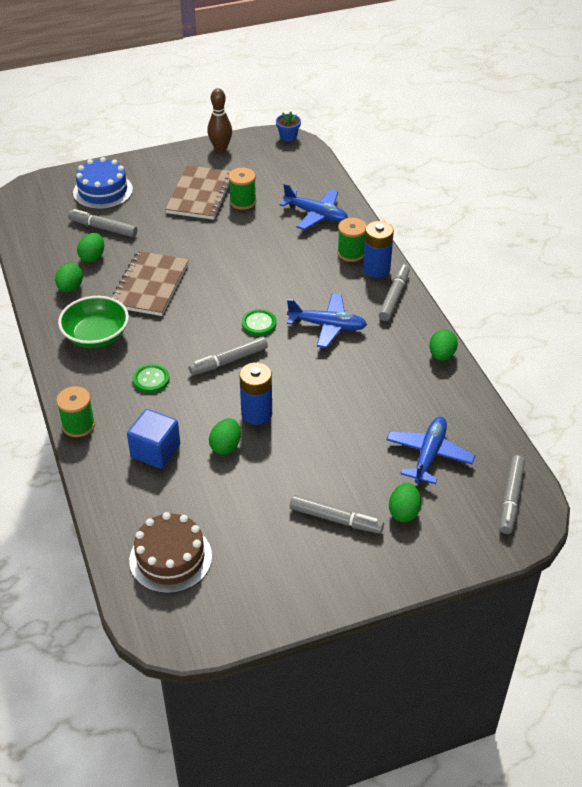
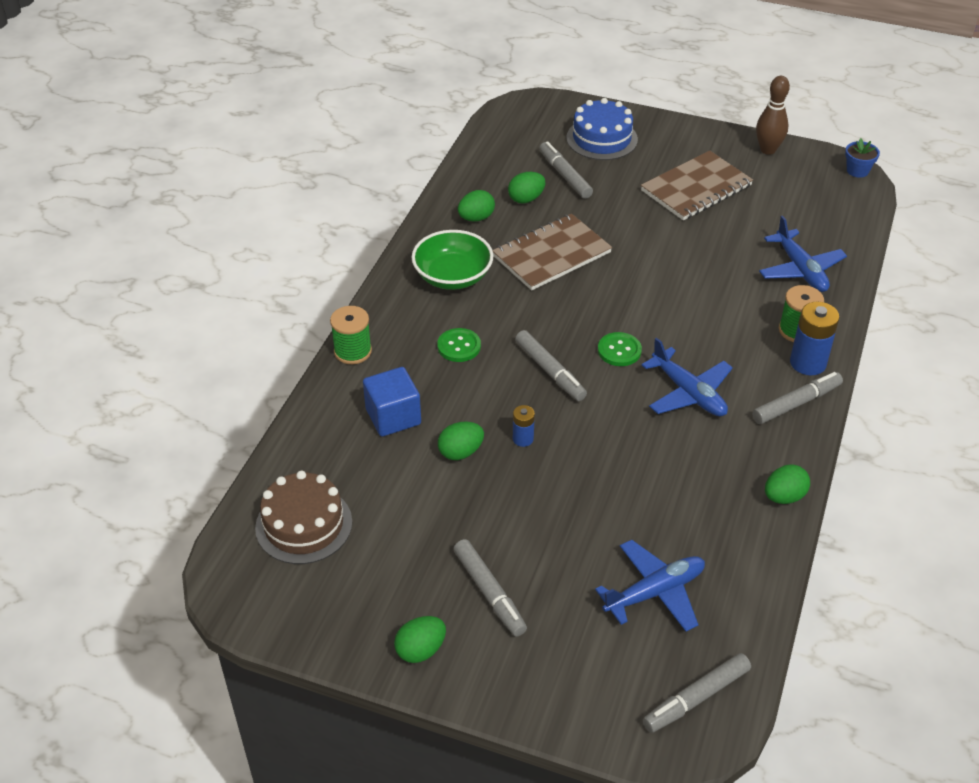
camera: 40 degrees right, 0 degrees up
grey marker [189,336,268,375] -> grey marker turned 135 degrees counterclockwise [515,330,587,401]
green spool [228,168,256,210] -> none
blue battery [239,362,272,425] -> blue battery [513,405,535,447], size x0.55
green egg [389,483,421,522] -> green egg moved to [394,616,446,663]

